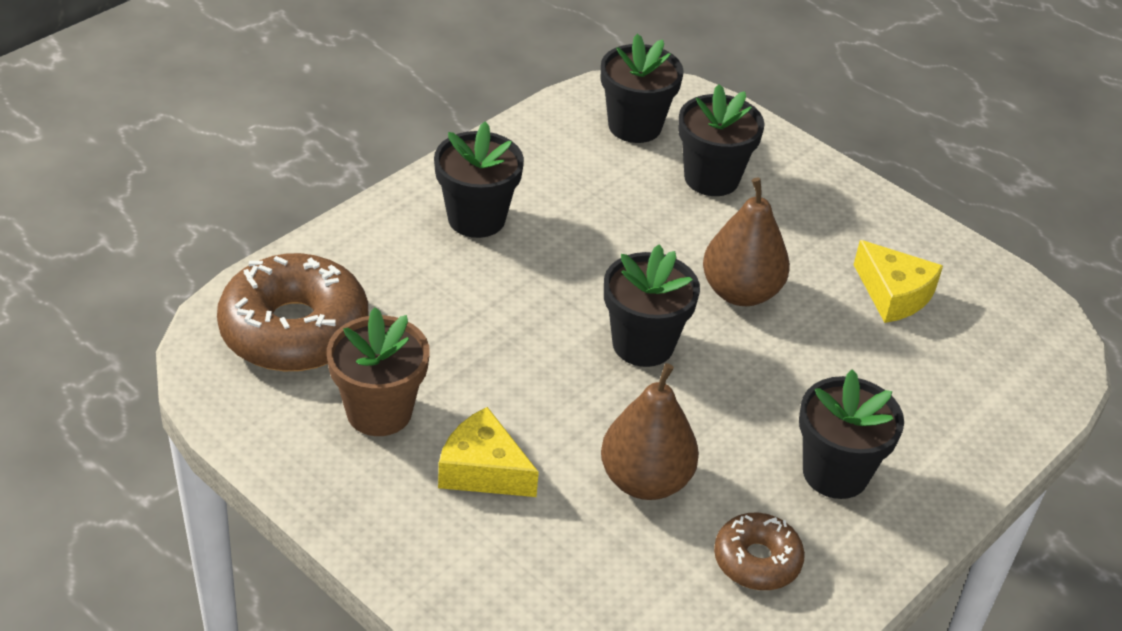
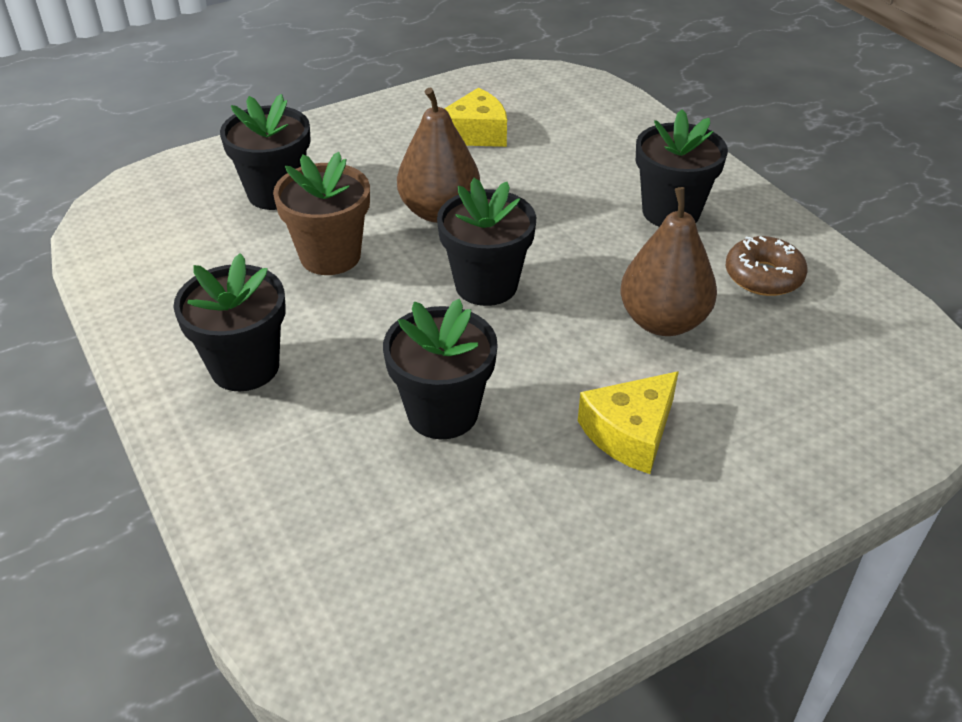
camera: 70 degrees left, 0 degrees up
brown donut [217,253,368,371] -> none
brown flower pot [327,307,430,436] -> brown flower pot moved to [273,152,370,275]
black flower pot [601,33,683,143] -> black flower pot moved to [383,299,498,439]

